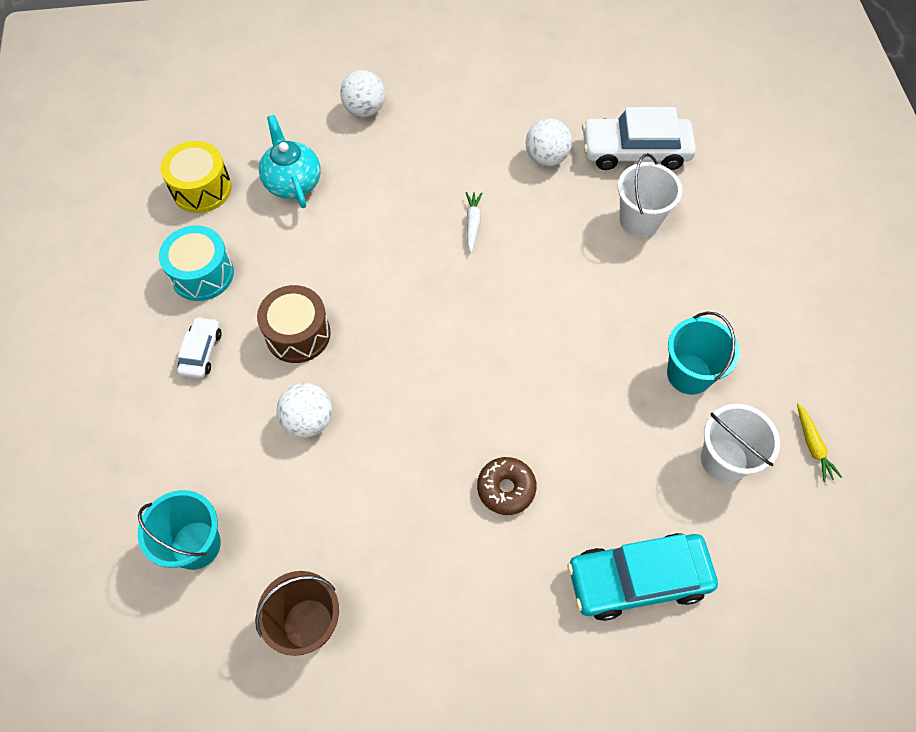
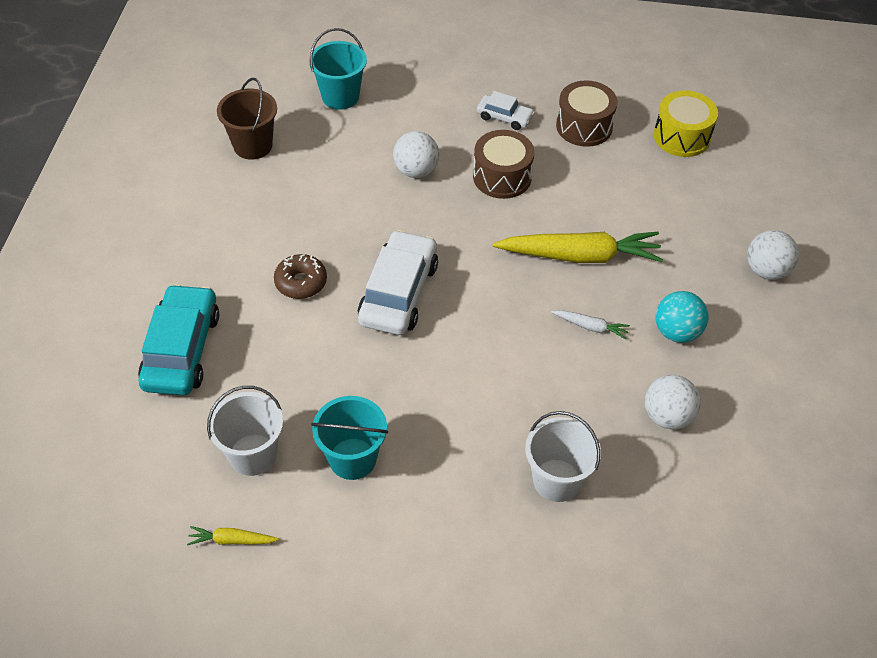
camera: 105 degrees right, 10 degrees down
turquoise drum [159,226,234,301] -> brown drum [556,80,617,147]
turquoise teapot [259,115,321,208] -> none
white car [582,107,696,170] -> white car moved to [358,230,438,335]
none -> yellow carrot [493,232,663,263]
none -> turquoise ball [656,291,708,343]

